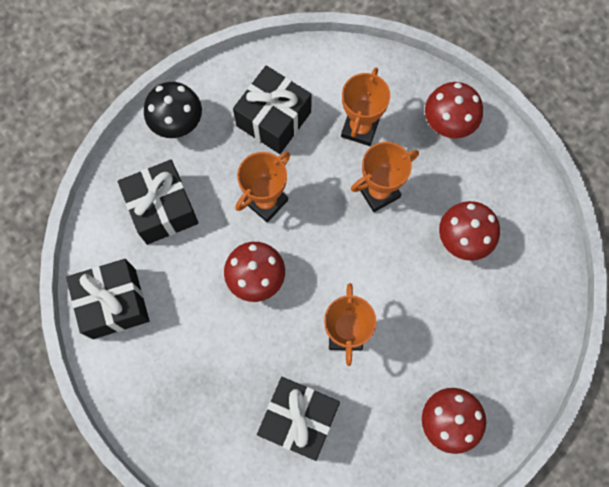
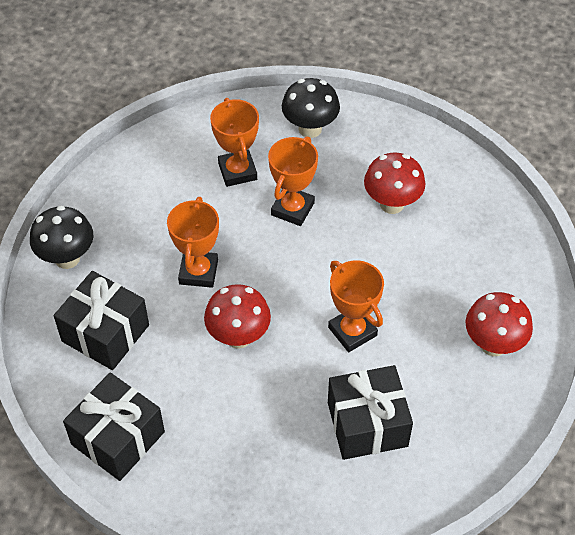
camera: 35 degrees left, 20 degrees down
black gift [233,65,312,154] -> none
red mushroom [425,82,483,138] -> black mushroom [282,78,340,138]

